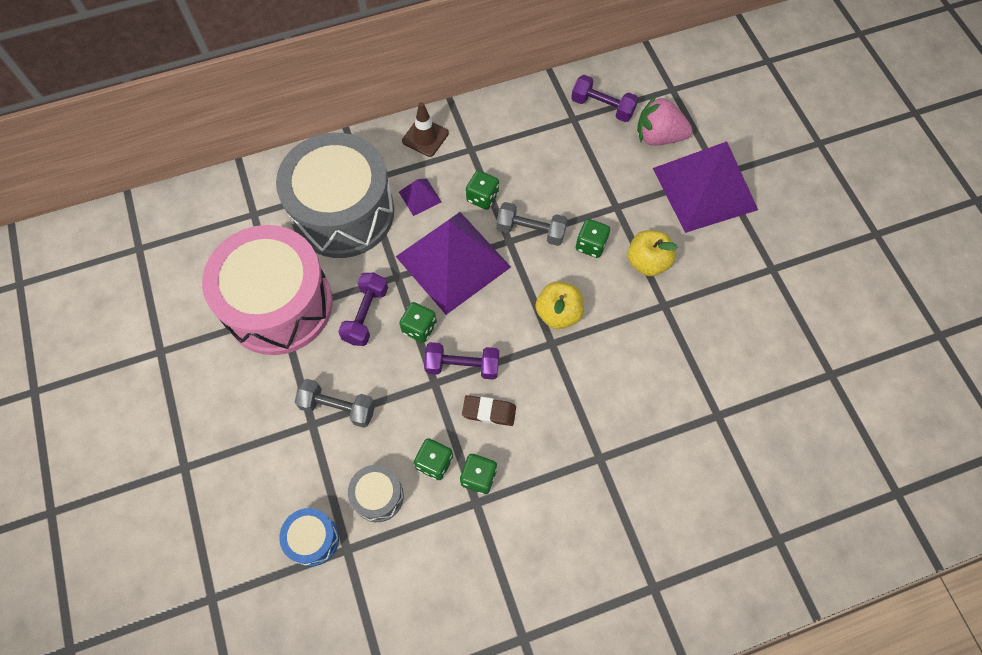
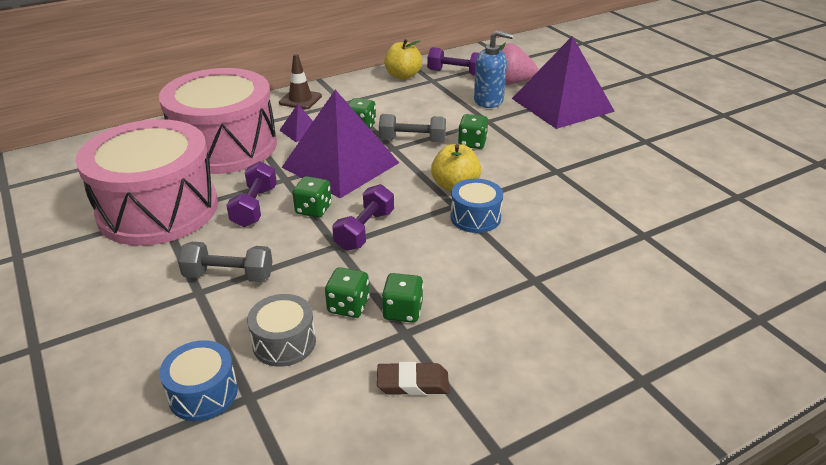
camera: 10 degrees left, 30 degrees down
grey drum [276,133,394,258] -> pink drum [159,68,277,174]
purple dumbbell [424,342,499,380] -> purple dumbbell turned 60 degrees counterclockwise [332,184,394,251]
brown eraser [462,395,516,426] -> brown eraser moved to [377,362,449,396]
yellow apple [628,230,678,276] -> yellow apple moved to [384,39,422,80]
none -> blue drum [451,179,503,233]
none -> blue soap dispenser [474,31,513,108]

